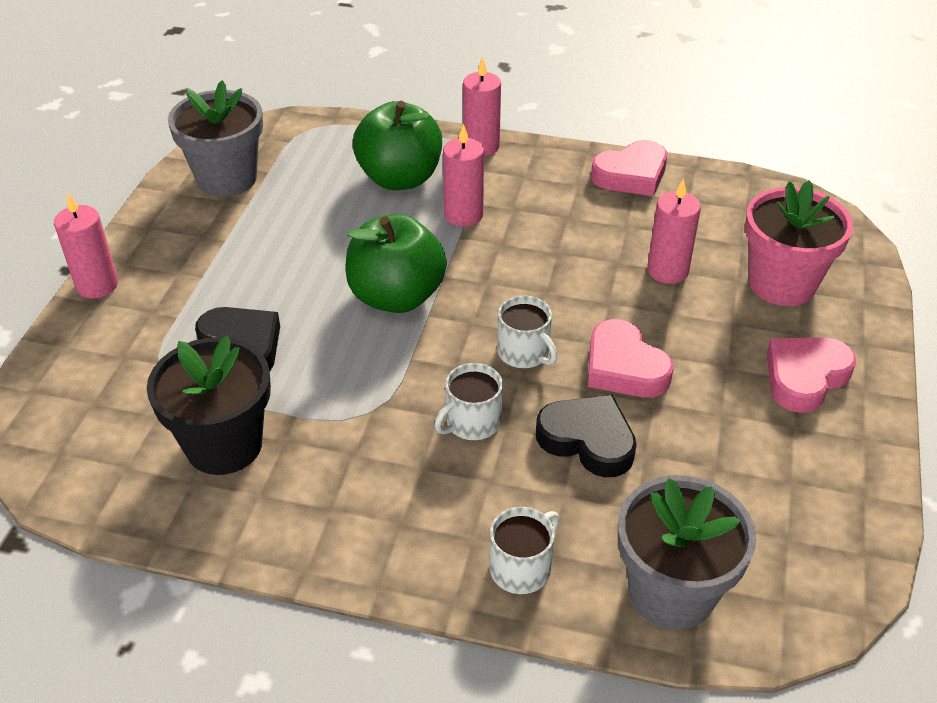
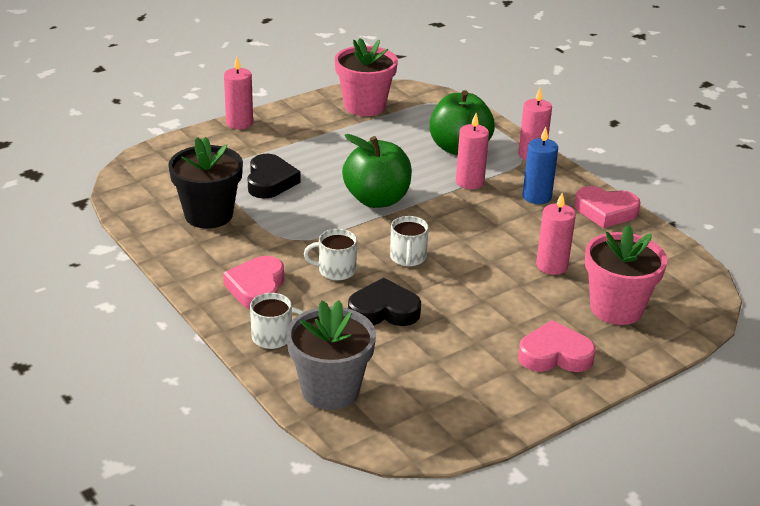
camera: 40 degrees right, 10 degrees down
grey flower pot [168,80,263,197] -> pink flower pot [335,38,398,116]
black heart [536,395,637,477] -> black heart turned 75 degrees counterclockwise [348,278,421,326]
pink heart [588,319,674,397] -> pink heart moved to [223,256,284,309]
none -> blue candle [523,127,558,204]

